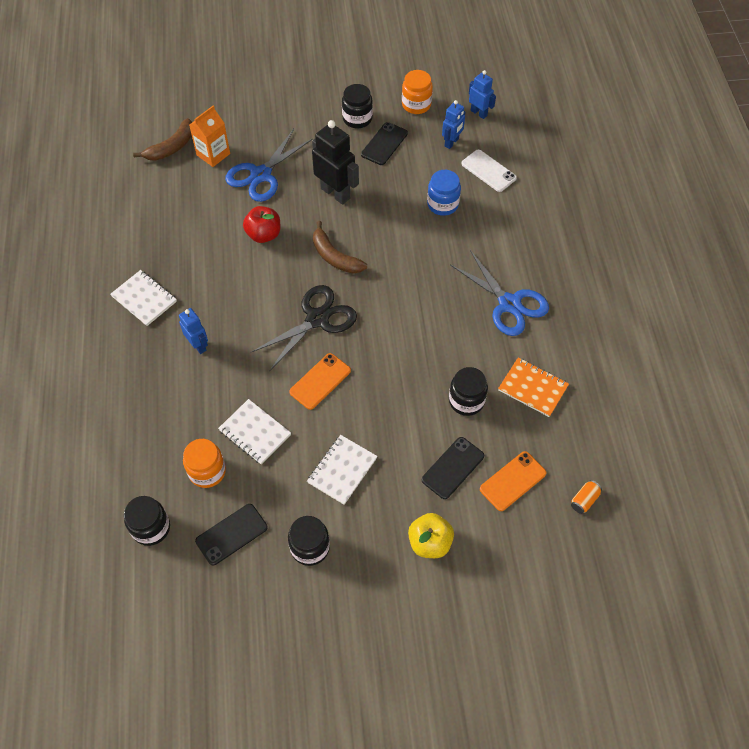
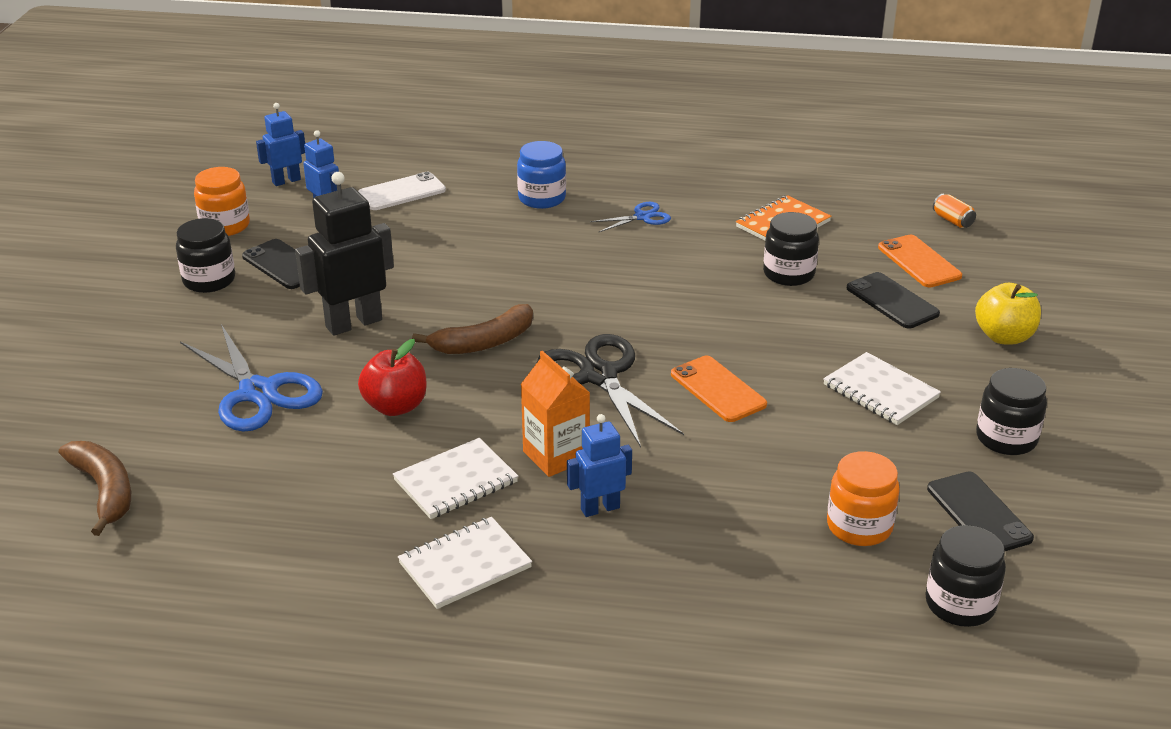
camera: 75 degrees left, 25 degrees down
orange carton [189,106,230,167] -> orange carton moved to [521,351,590,477]
white notebook [218,399,291,465] -> white notebook moved to [393,438,518,519]
blue jar [427,170,461,216] -> blue jar moved to [517,141,566,209]
blue scissors [450,250,549,336] -> blue scissors [590,202,671,232], size x0.51

